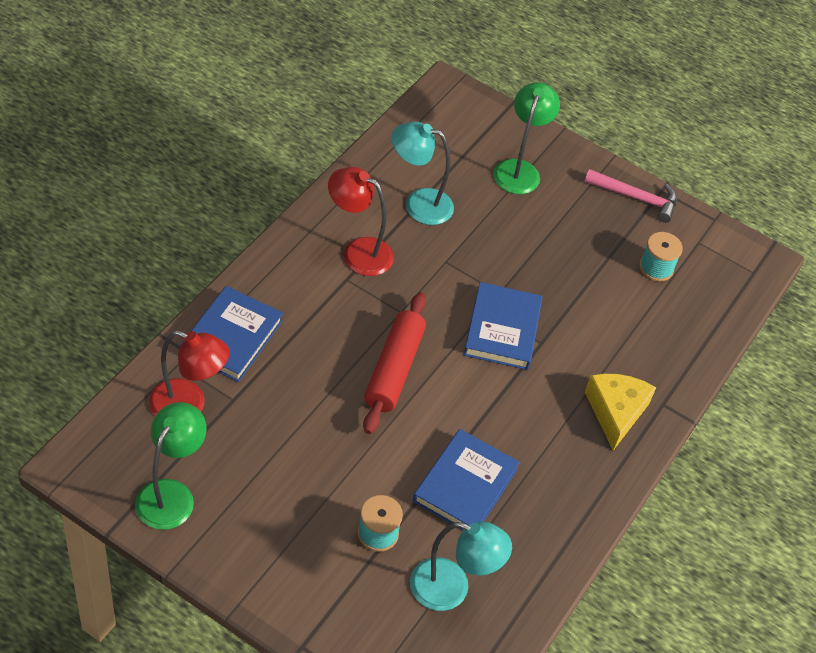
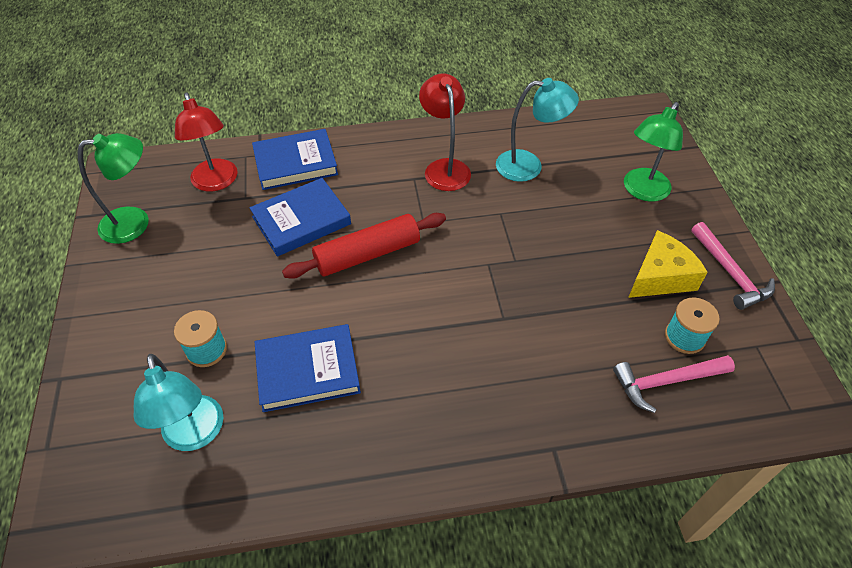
camera: 55 degrees right, 0 degrees up
turquoise lamp [392,121,454,225] -> turquoise lamp turned 120 degrees clockwise [496,78,579,182]
blue book [464,282,543,370] -> blue book moved to [250,178,351,257]
green lamp [493,82,560,194] -> green lamp turned 150 degrees clockwise [624,102,683,202]
yellow cheese [585,374,656,450] -> yellow cheese moved to [628,230,708,298]
none -> pink hammer [613,355,735,413]

